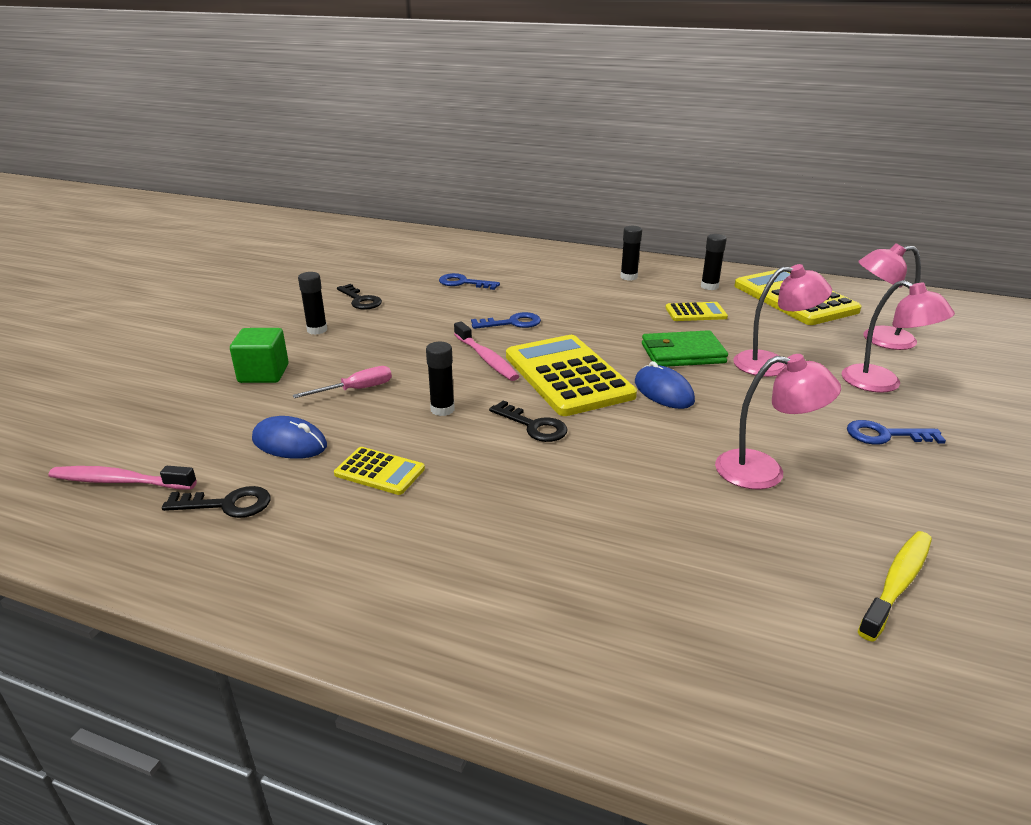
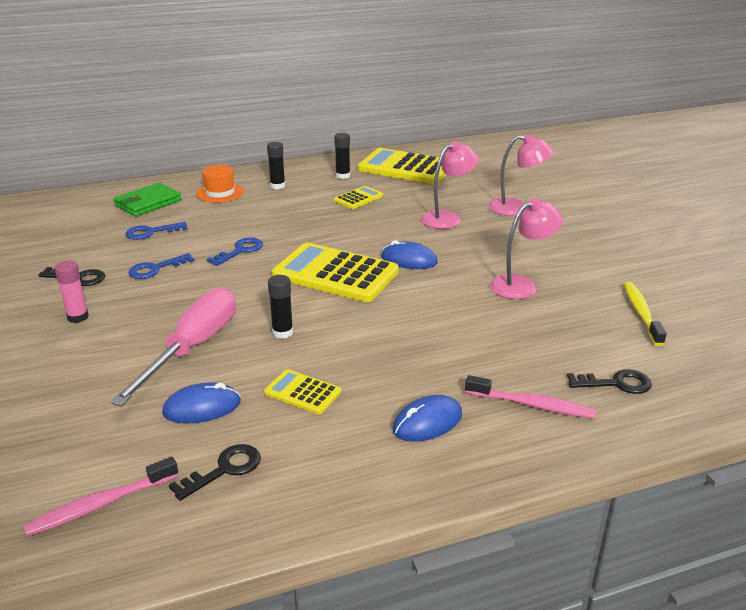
camera: 40 degrees left, 0 degrees up
green cube [230,328,289,383] -> none
pink screwdriver [293,366,392,398] -> pink screwdriver [110,287,236,406], size x2.07
black glue stick [298,272,327,335] -> pink glue stick [54,261,89,323]
yellow calculator [334,447,425,495] -> yellow calculator turned 135 degrees counterclockwise [264,369,341,414]
pink toothbrush [454,321,519,381] -> pink toothbrush moved to [465,375,596,419]
black key [489,400,567,442] -> black key moved to [567,369,652,394]
green wallet [642,330,728,367] -> green wallet moved to [113,183,182,216]
blue key [847,420,946,445] -> blue key moved to [128,253,195,279]
pink lamp [858,243,921,350] -> none
none -> orange hat [196,165,244,203]
none -> blue mouse [393,395,462,442]

